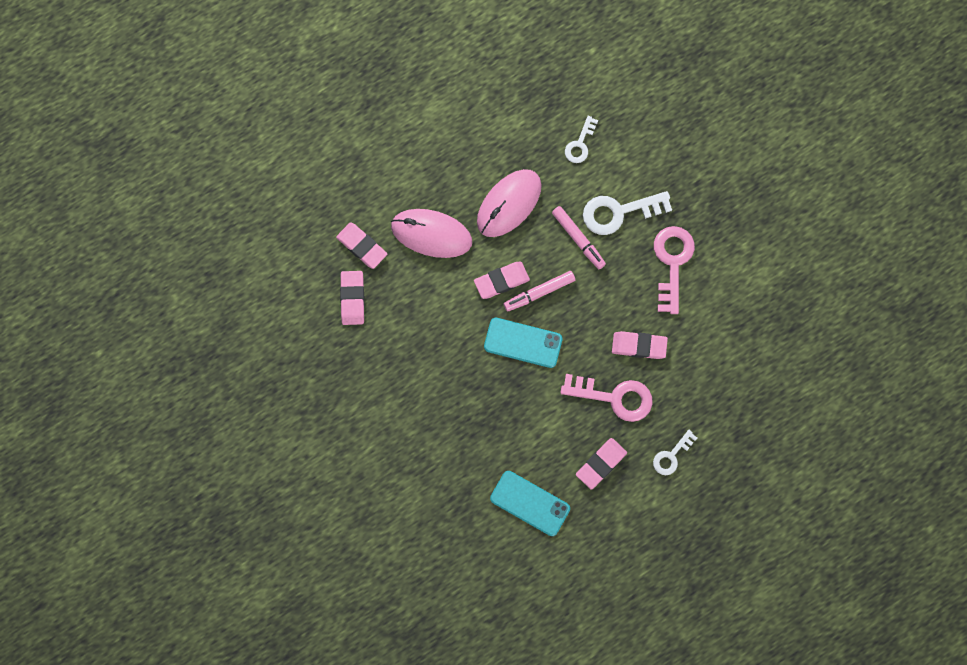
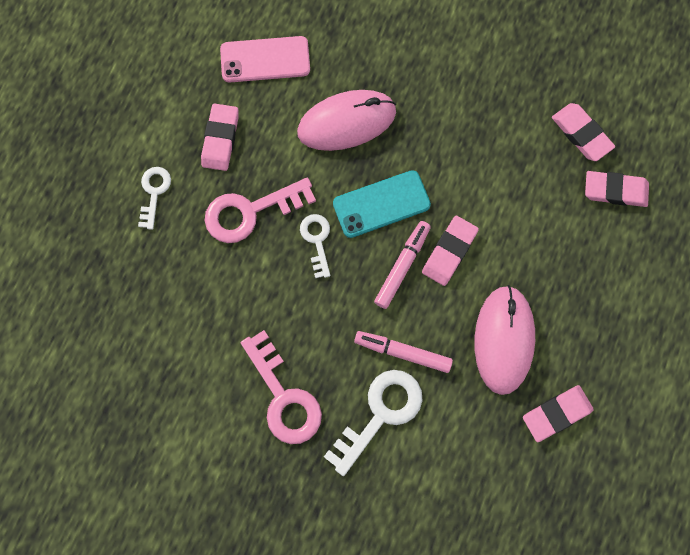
camera: 145 degrees right, 0 degrees up
pink mouse [391,209,472,258] -> pink mouse moved to [297,90,396,151]
turquoise phone [490,471,570,536] -> pink phone [220,36,310,83]
white key [565,116,598,163] -> white key moved to [300,214,330,278]
pink eraser [612,331,668,359] -> pink eraser moved to [523,385,594,442]

